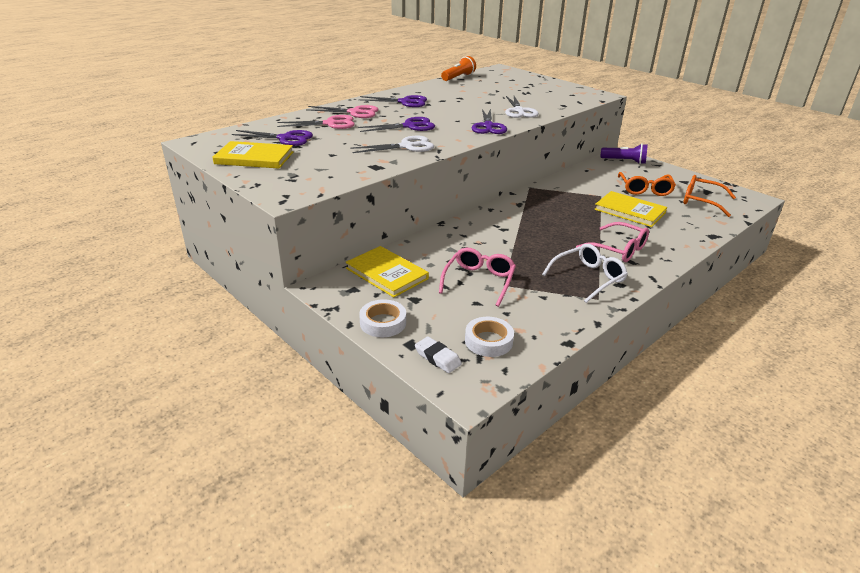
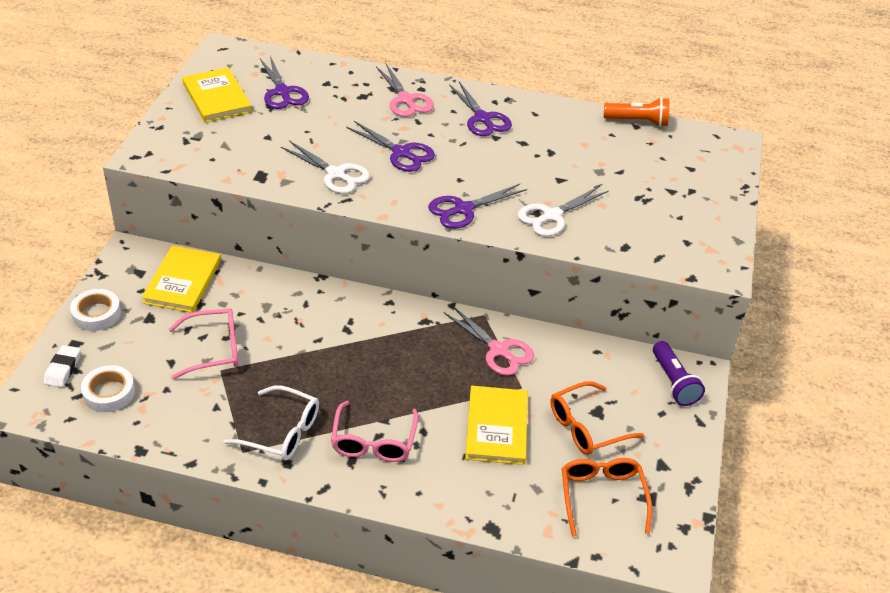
camera: 55 degrees right, 10 degrees up
pink scissors [277,115,355,129] -> pink scissors moved to [444,306,534,376]

